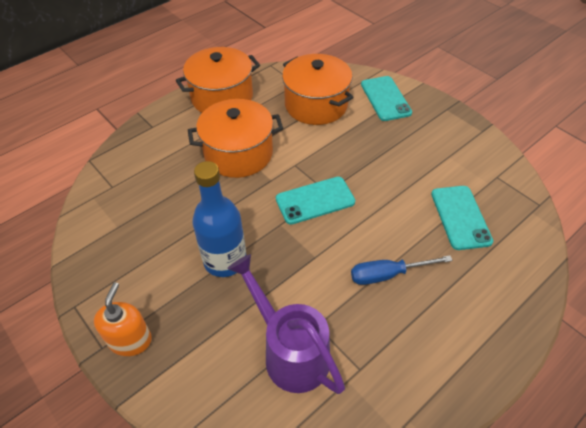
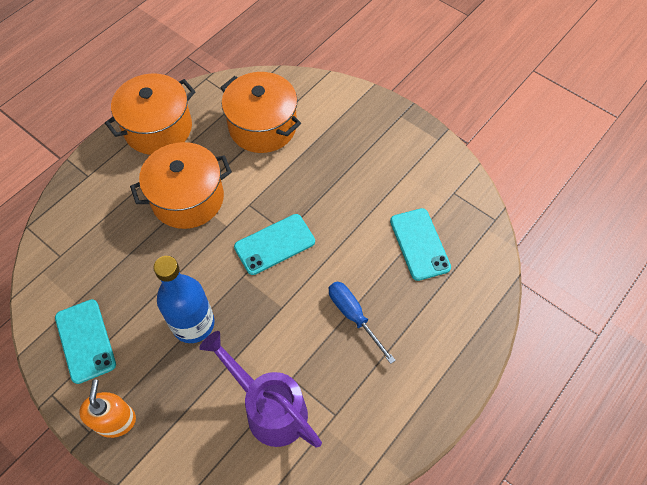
camera: 10 degrees left, 10 degrees up
blue screwdriver [351,255,453,285] -> blue screwdriver turned 75 degrees clockwise [329,282,396,364]
turquoise phone [361,76,412,121] -> turquoise phone moved to [55,299,116,384]

